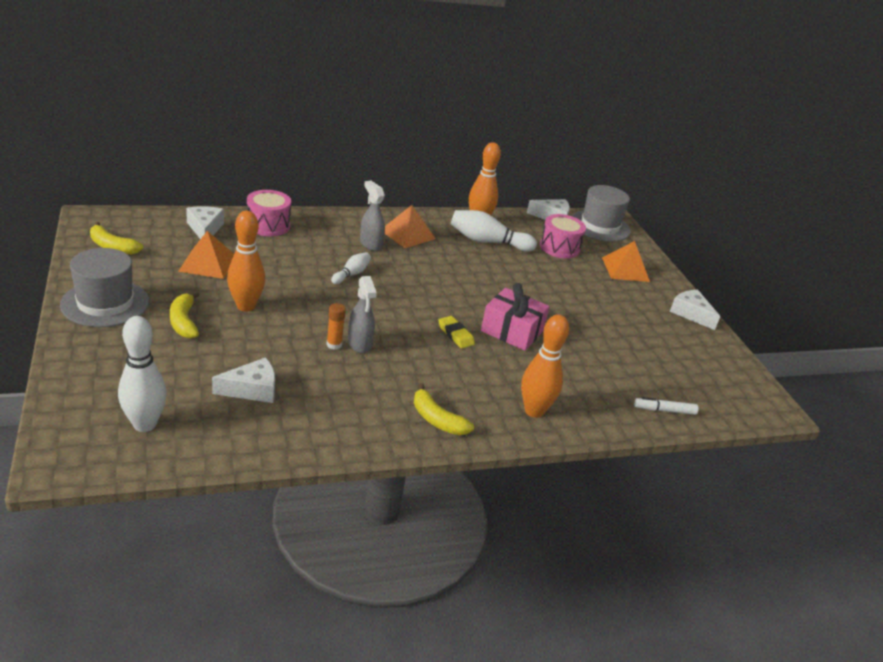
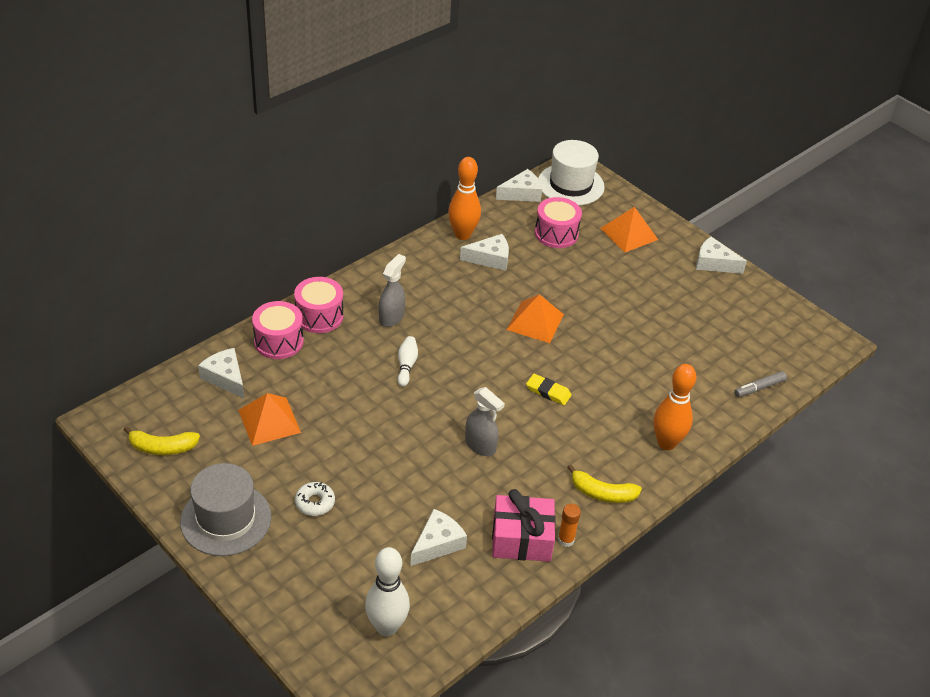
camera: 25 degrees left, 10 degrees up
yellow banana [170,291,200,339] -> white donut [295,482,335,516]
orange bowling pin [227,211,265,311] -> none
orange glue stick [326,303,346,350] -> orange glue stick moved to [558,504,581,547]
grey spray bottle [360,180,385,251] -> grey spray bottle turned 90 degrees clockwise [379,254,406,327]
orange pyramid [385,205,436,248] -> orange pyramid moved to [507,294,564,343]
white bowling pin [451,210,537,252] -> white cheese [460,234,509,271]
pink gift [481,283,550,351] -> pink gift moved to [492,489,556,562]
grey hat [572,185,631,242] -> white hat [538,140,605,205]
white marker [634,397,698,415] -> grey marker [734,371,787,397]
none -> pink drum [294,277,343,333]

